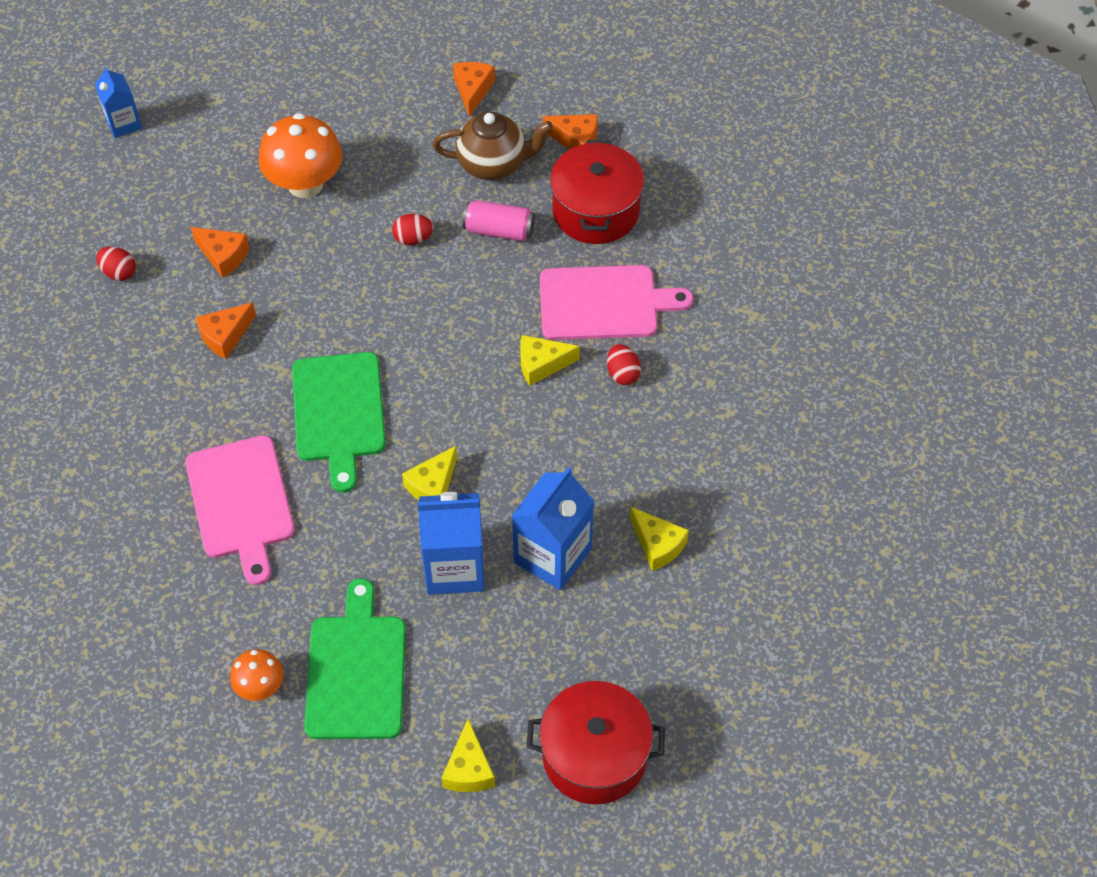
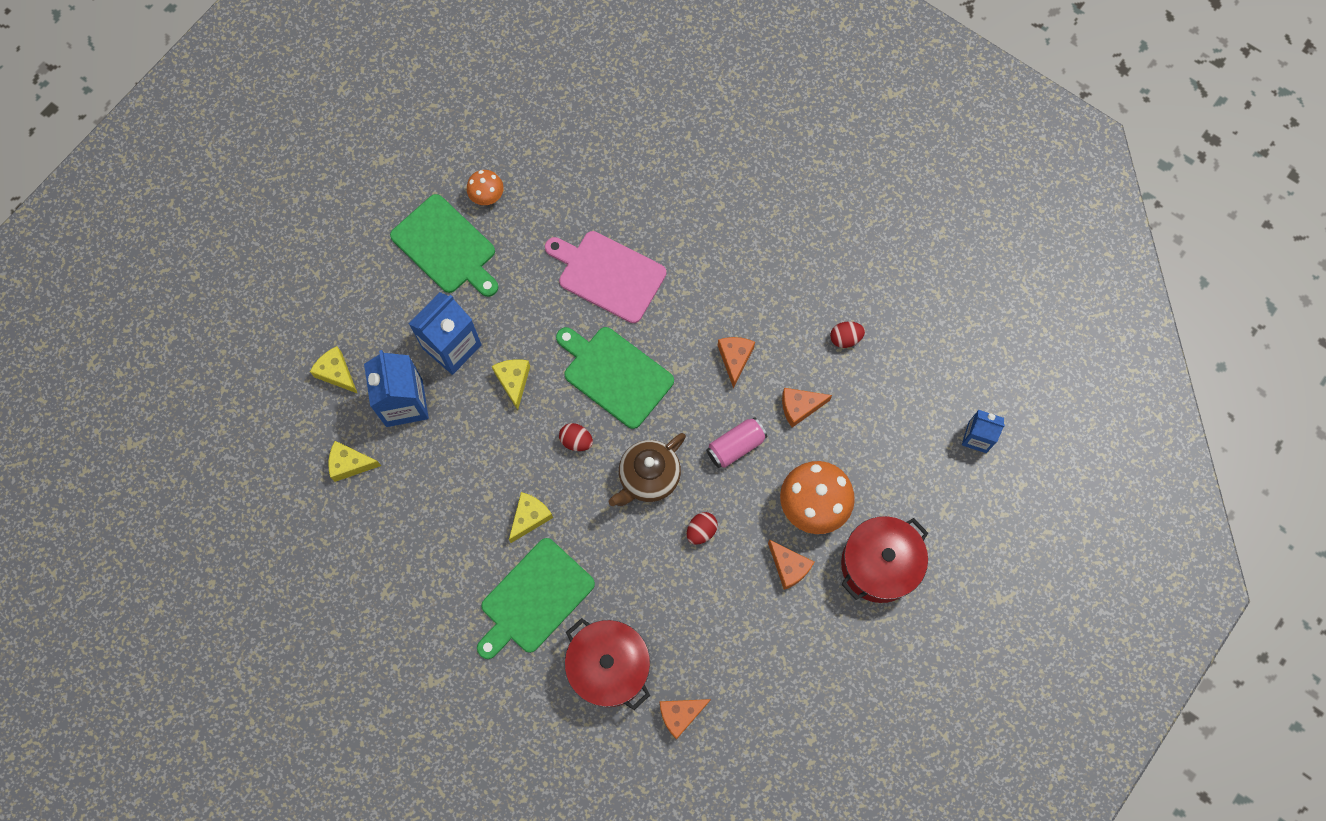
camera: 135 degrees right, 15 degrees up
brown teapot [433,111,553,180] -> brown teapot moved to [609,433,686,506]
yellow cheese [441,719,495,792] -> yellow cheese moved to [310,346,358,394]
orange cheese [453,62,495,117] -> orange cheese moved to [768,539,814,590]
pink can [463,200,535,241] -> pink can moved to [706,417,767,468]
red pot [527,681,665,804] -> red pot moved to [841,516,928,603]
pink cutting board [540,265,693,340] -> green cutting board [477,538,595,659]
red egg [607,344,641,385] -> red egg moved to [559,423,593,451]

